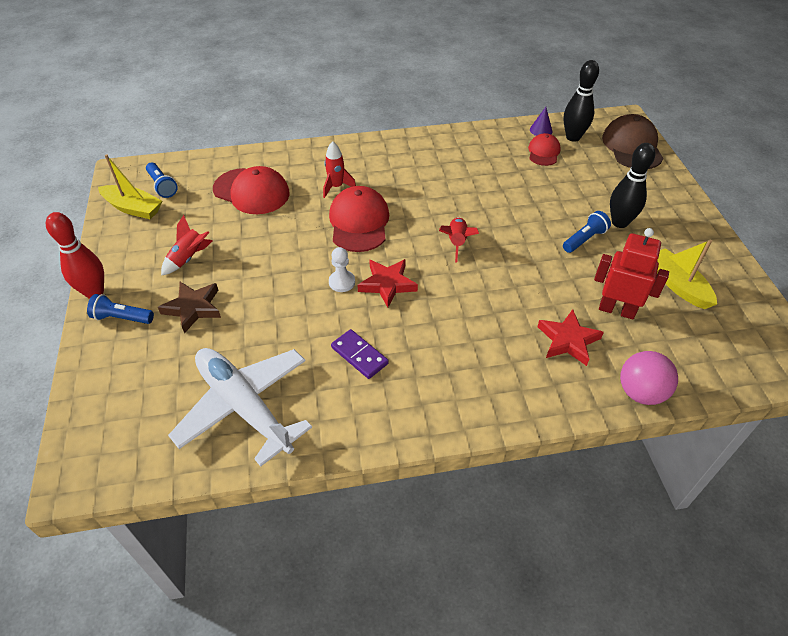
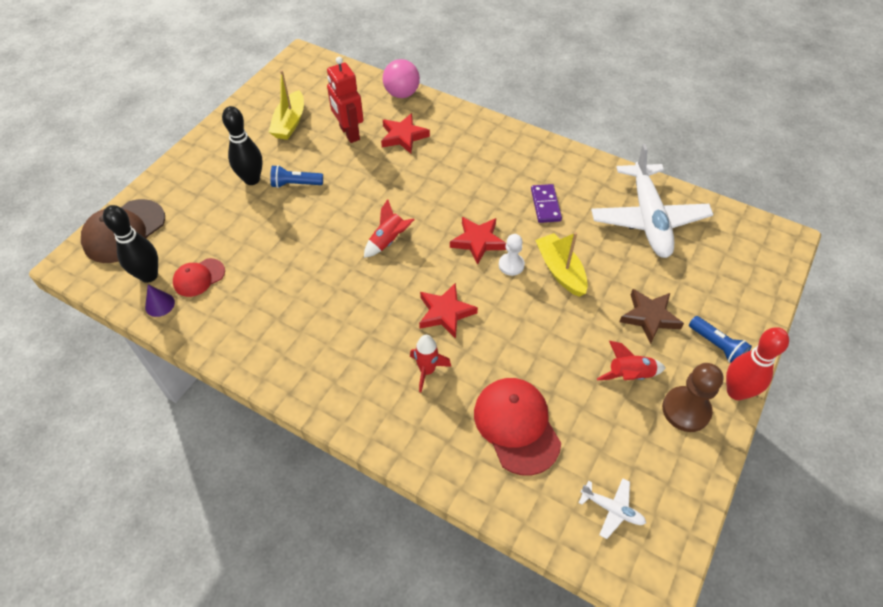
camera: 140 degrees left, 5 degrees up
yellow boat [98,154,162,219] -> yellow boat moved to [535,232,588,297]
blue flashlight [146,163,178,198] -> white plane [579,478,646,539]
red cap [329,186,389,252] -> red star [419,283,478,339]
none -> brown pawn [662,363,723,432]

